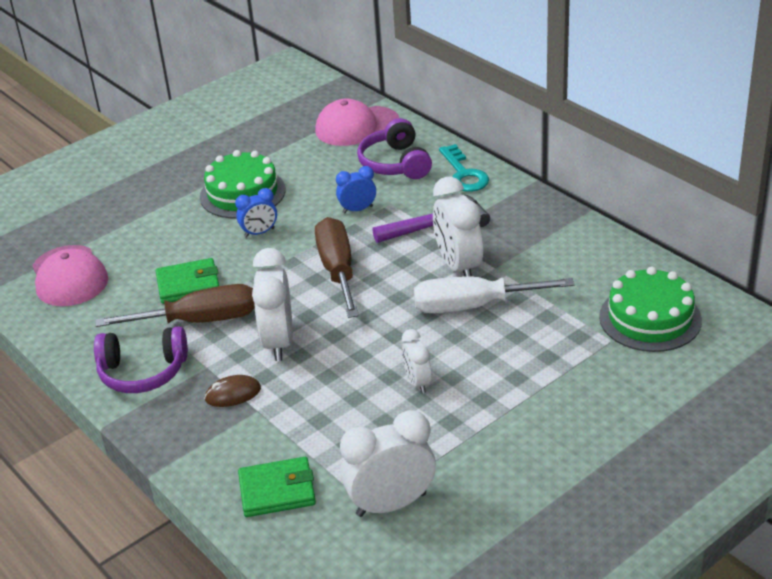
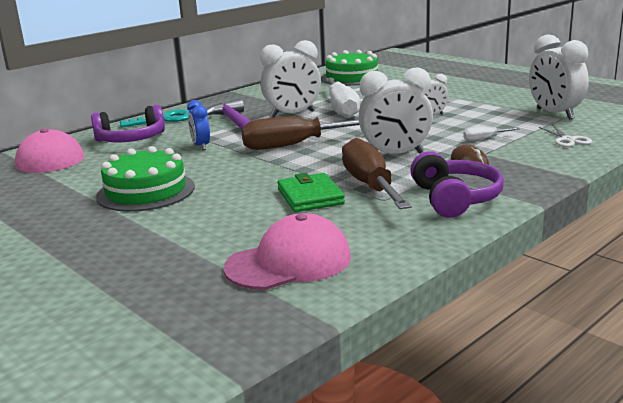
camera: 95 degrees left, 15 degrees down
blue clock [235,188,277,238] -> none
green wallet [238,457,316,517] -> white scissors [539,125,592,147]
none -> white screwdriver [463,127,520,141]

